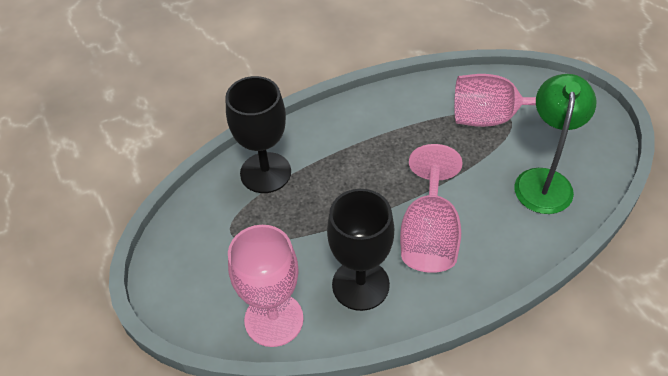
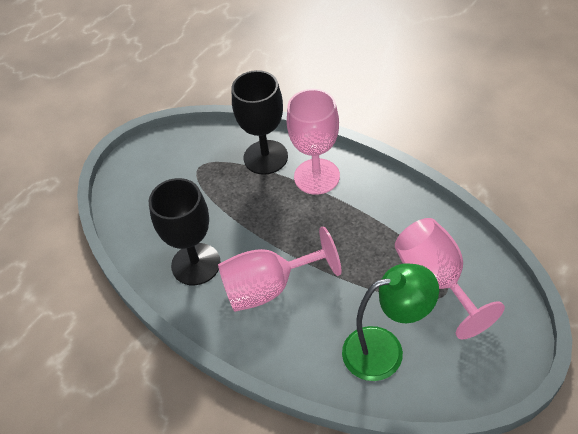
camera: 65 degrees right, 0 degrees up
pink goblet [228,225,304,347] -> pink goblet moved to [287,89,340,195]

